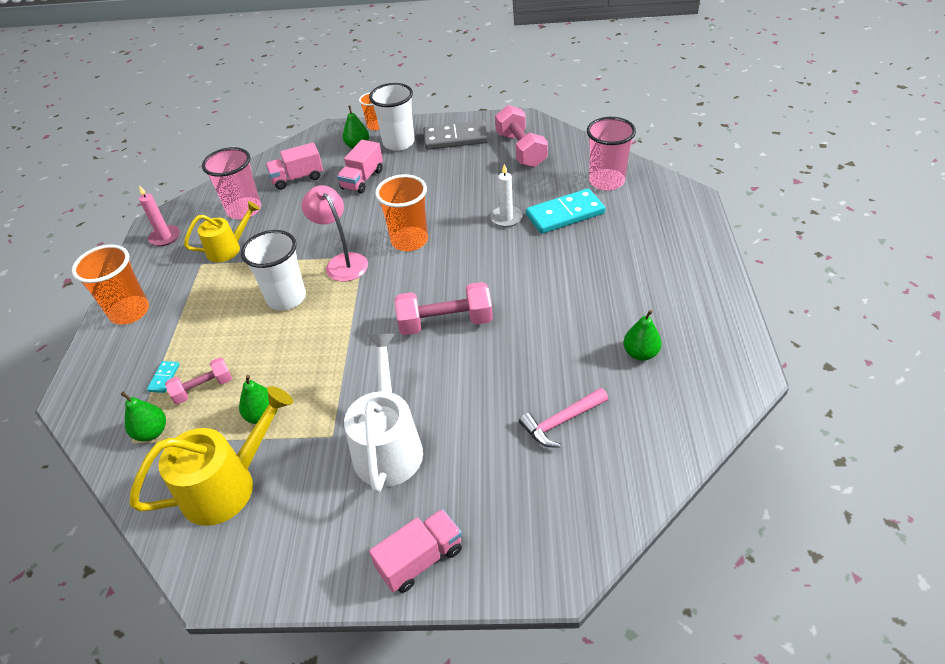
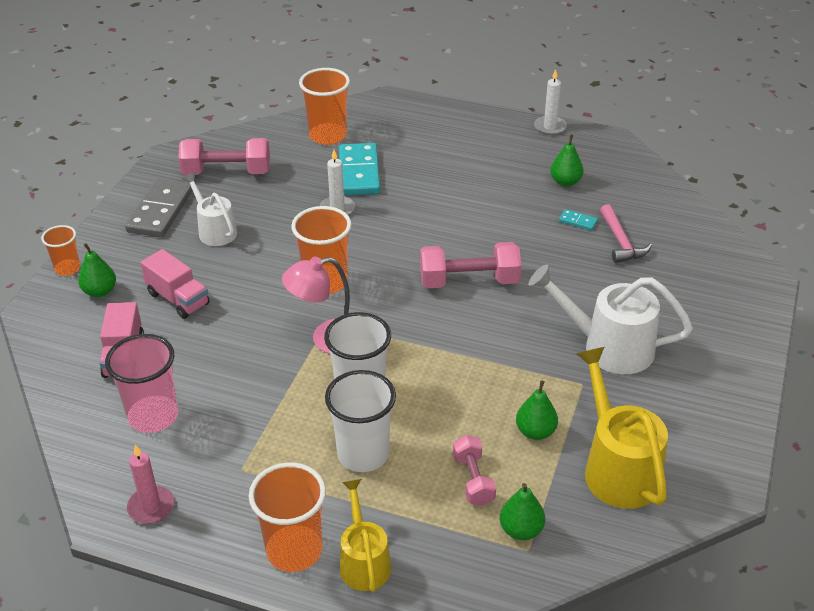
camera: 75 degrees left, 5 degrees down
turquoise domino [147,361,179,393] -> turquoise domino moved to [559,209,598,231]
yellow watering can [184,201,260,262] -> yellow watering can moved to [340,479,391,592]
white cup [369,83,415,151] -> white cup moved to [325,370,396,472]
pink truck [369,509,462,593] -> none
pink dumbbell [395,282,493,335] -> pink dumbbell turned 75 degrees clockwise [420,242,521,288]
pink cup [587,117,636,191] -> orange cup [299,68,350,145]
none -> white watering can [182,173,237,246]
none -> white candle [534,69,567,135]

